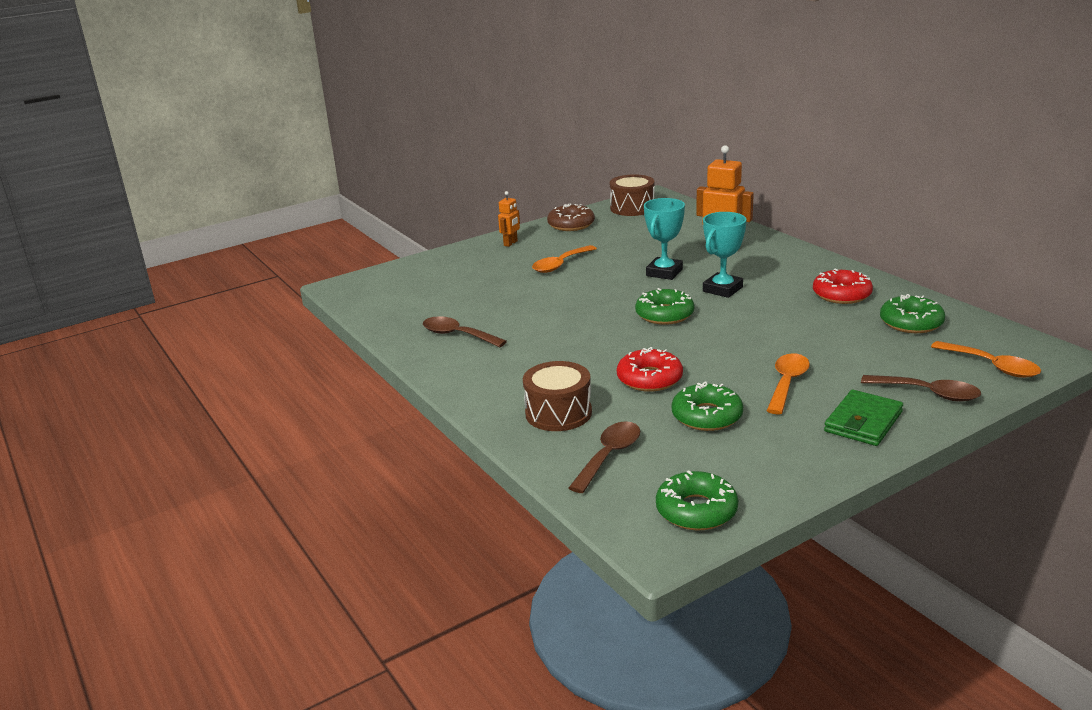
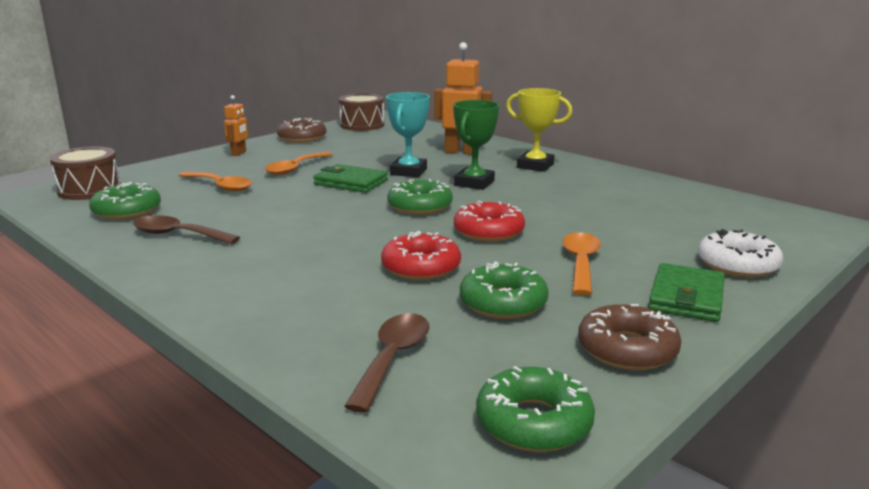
camera: 15 degrees left, 5 degrees down
brown drum [523,361,592,431] -> brown drum moved to [50,146,121,200]
turquoise trophy [703,212,747,298] -> green trophy [453,100,499,190]
red donut [813,269,873,304] -> red donut moved to [454,201,525,242]
brown spoon [861,375,981,402] -> white donut [698,229,783,278]
green donut [880,294,945,333] -> green donut moved to [89,182,161,220]
orange spoon [931,341,1041,378] -> orange spoon moved to [179,171,252,192]
none -> green wallet [313,164,388,193]
none -> yellow trophy [506,88,572,172]
none -> brown donut [578,304,682,370]

